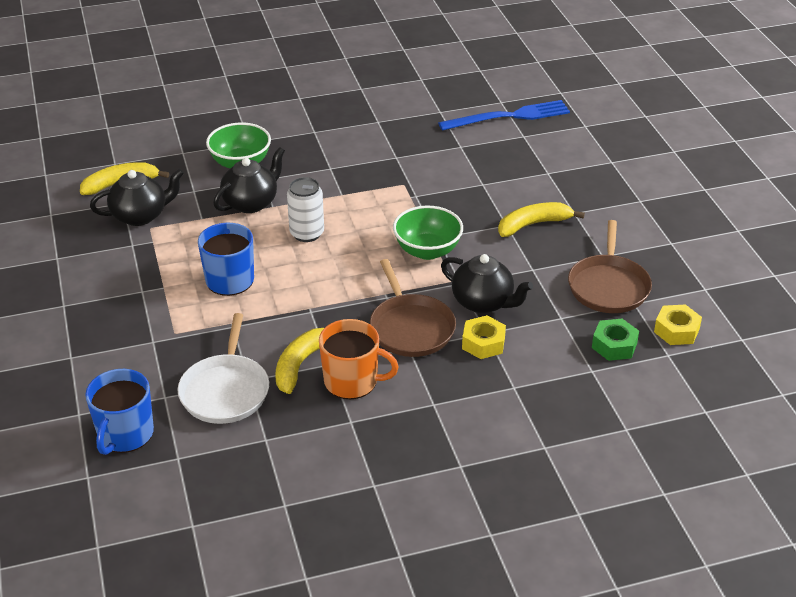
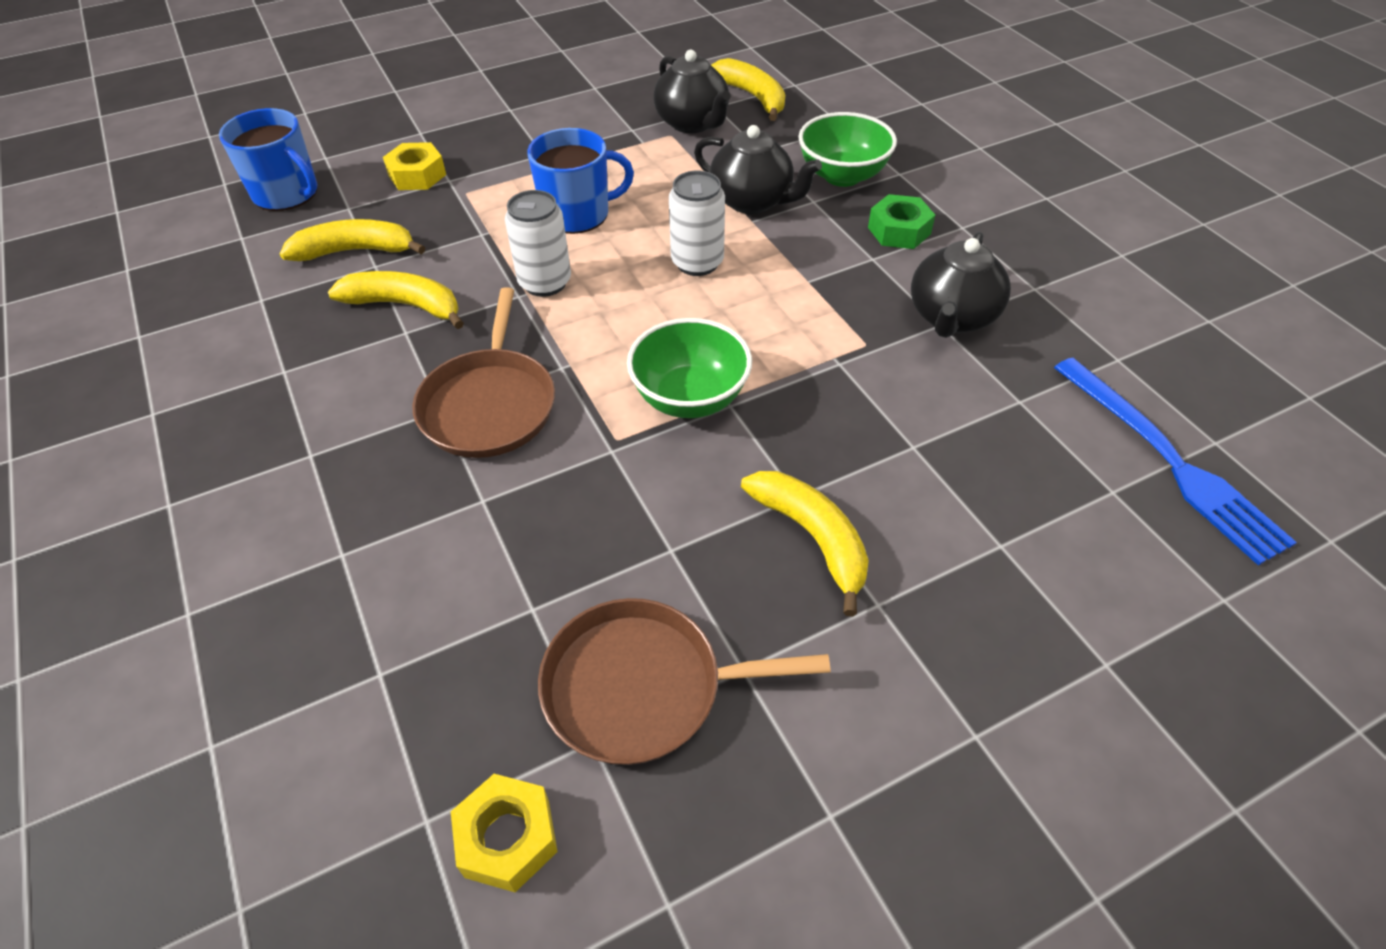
camera: 80 degrees right, 10 degrees up
blue mug [85,369,154,455] -> blue mug turned 150 degrees counterclockwise [219,108,318,211]
white pan [178,313,269,424] -> yellow banana [280,219,425,261]
orange mug [319,319,399,399] -> none
brown pan [370,259,456,357] -> brown pan turned 60 degrees counterclockwise [412,287,555,458]
black teapot [441,254,533,313] -> black teapot moved to [911,232,1011,338]
yellow nut [462,315,506,359] -> yellow nut moved to [383,142,446,190]
green nut [592,319,639,361] -> green nut moved to [868,194,935,249]
none -> white can [505,190,571,297]

